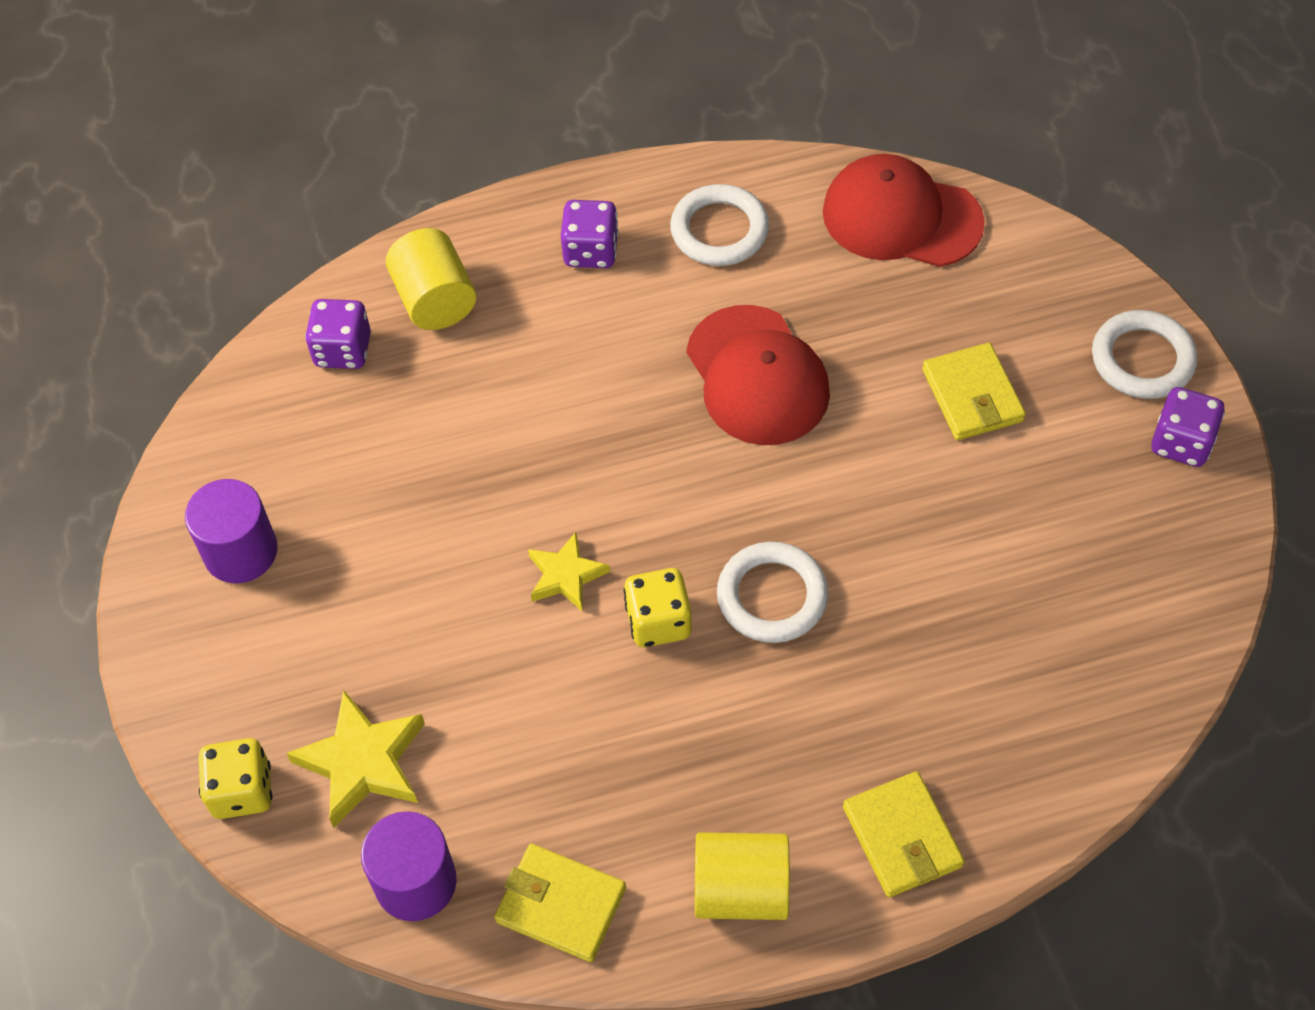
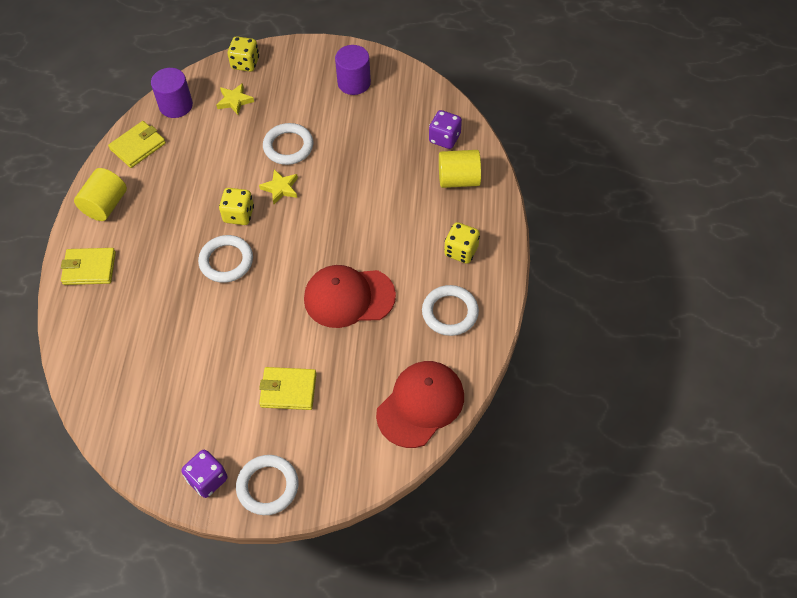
camera: 110 degrees right, 0 degrees up
yellow star [286,690,425,828] -> yellow star [216,83,254,115], size x0.64
purple dice [561,200,619,268] -> yellow dice [444,222,480,264]
none -> white ring [263,123,313,165]

